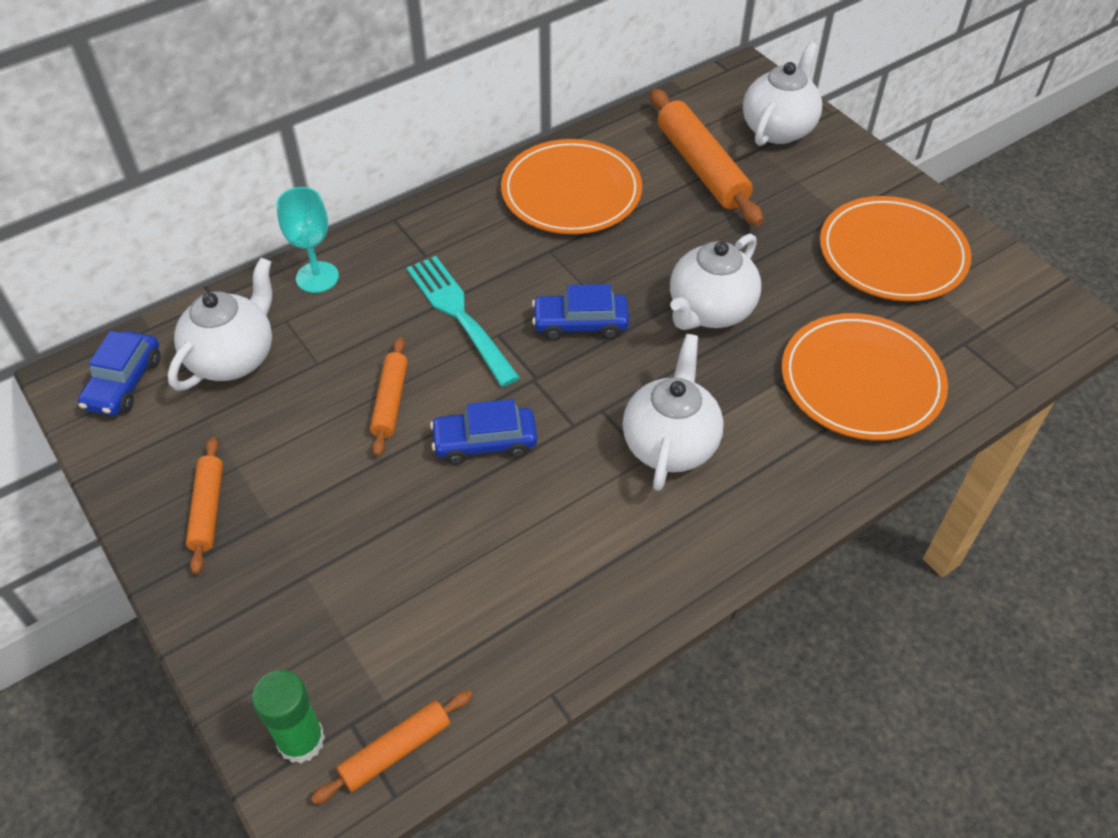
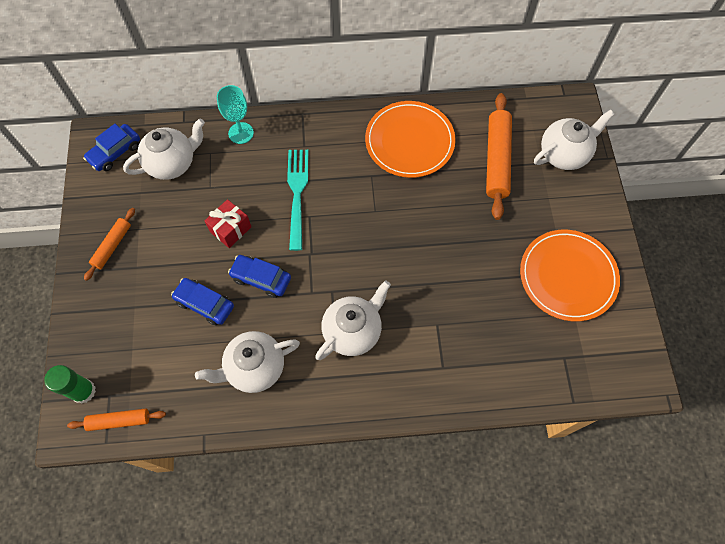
camera: 30 degrees right, 15 degrees up
orange rolling pin [370,337,408,456] -> red gift [205,199,251,248]
blue car [532,284,629,340] -> blue car moved to [171,278,234,325]
white teapot [670,234,761,330] -> white teapot moved to [195,331,300,393]
orange plate [782,313,948,441] -> none

